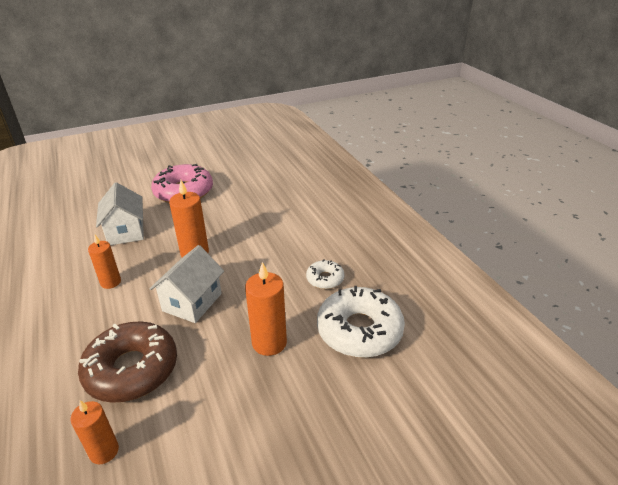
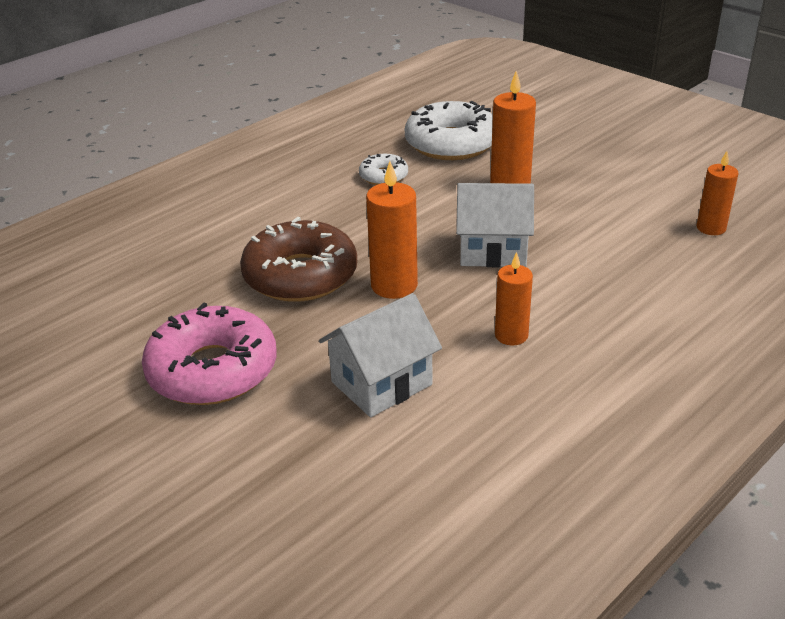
camera: 110 degrees left, 0 degrees up
brown donut [78,322,177,403] -> brown donut moved to [240,217,357,302]

